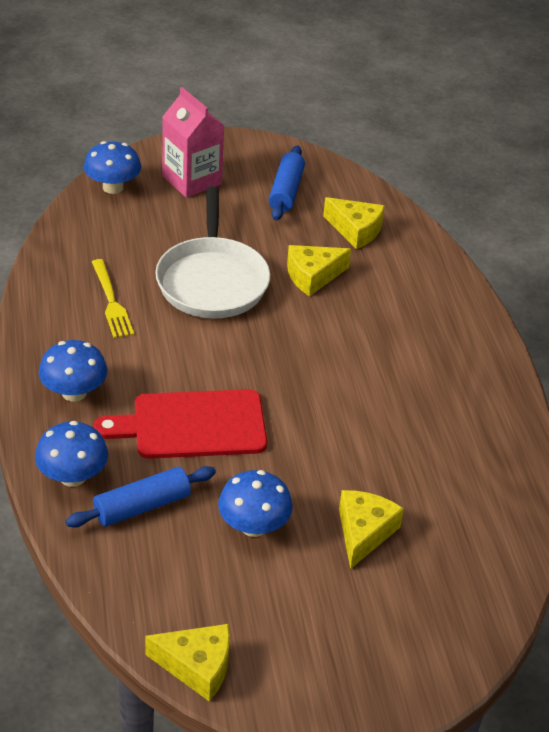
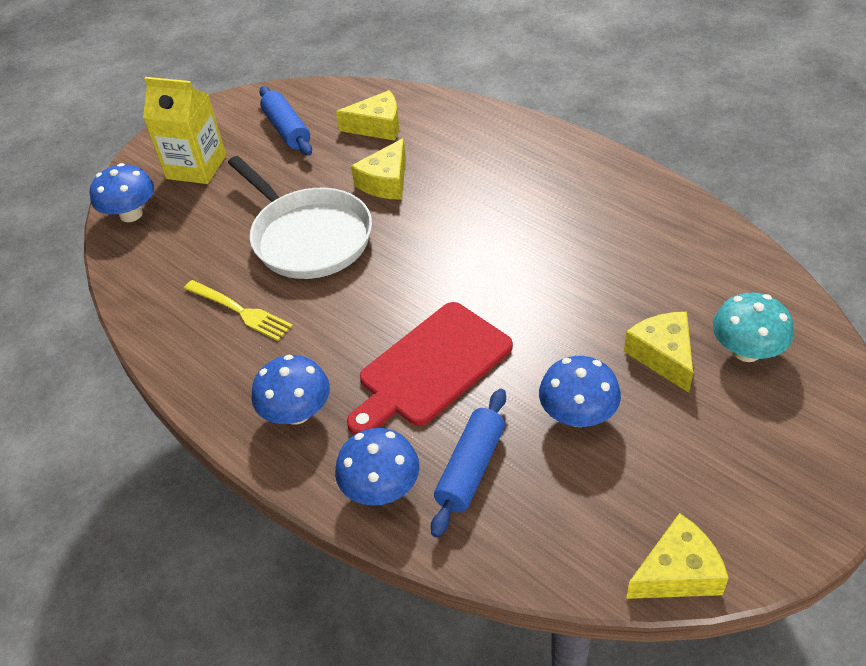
camera: 30 degrees left, 5 degrees up
pink carton [162,87,225,198] -> yellow carton [143,77,226,184]
none -> turquoise mushroom [713,293,794,362]

